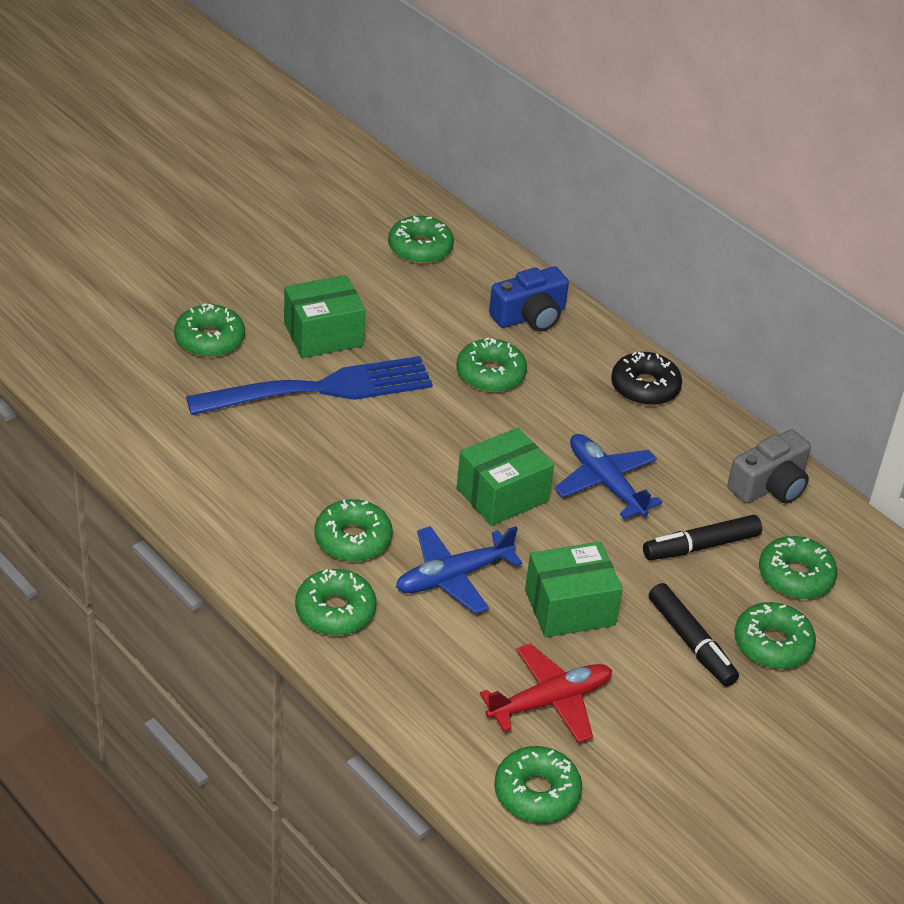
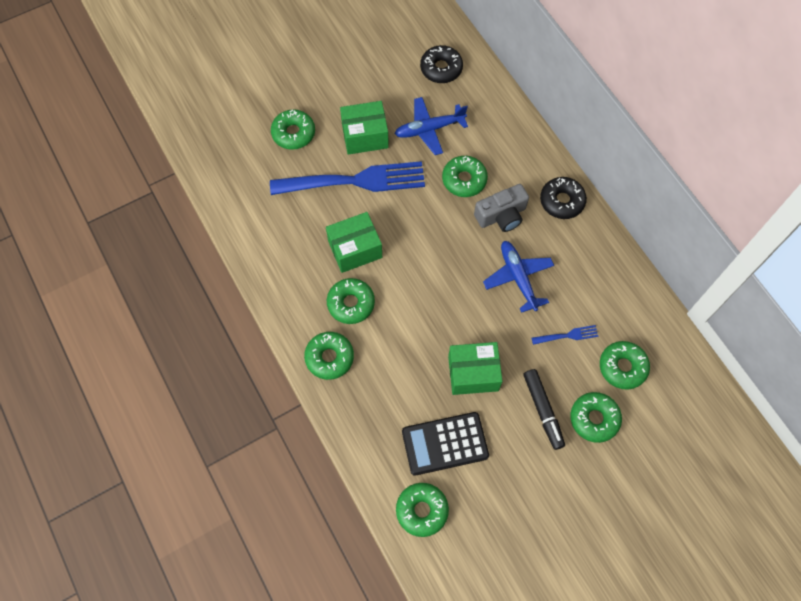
camera: 15 degrees right, 25 degrees up
green donut [388,216,454,264] -> black donut [420,45,463,83]
blue plane [396,526,522,614] -> blue plane moved to [395,97,468,155]
green box [457,427,554,526] -> green box moved to [326,212,382,273]
red plane [480,644,612,743] -> black calculator [402,412,489,476]
blue camera [489,267,569,332] -> none
black marker [643,515,762,560] -> blue fork [532,325,598,345]
grey camera [727,429,811,504] -> grey camera moved to [474,184,529,232]

